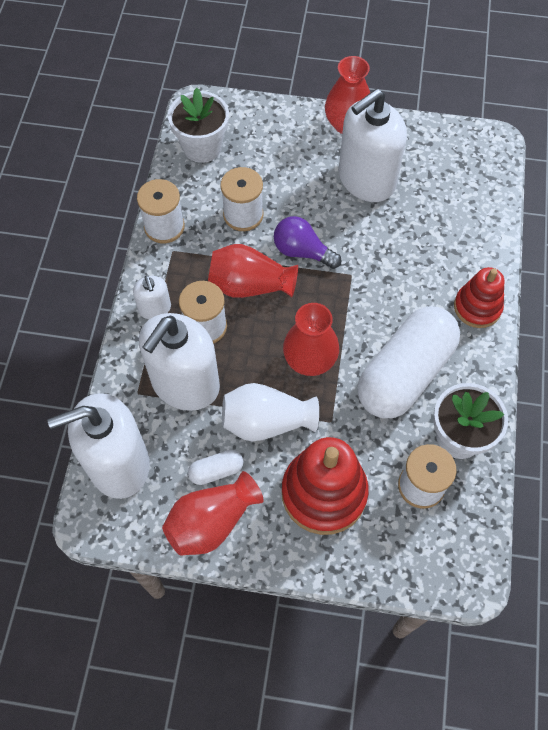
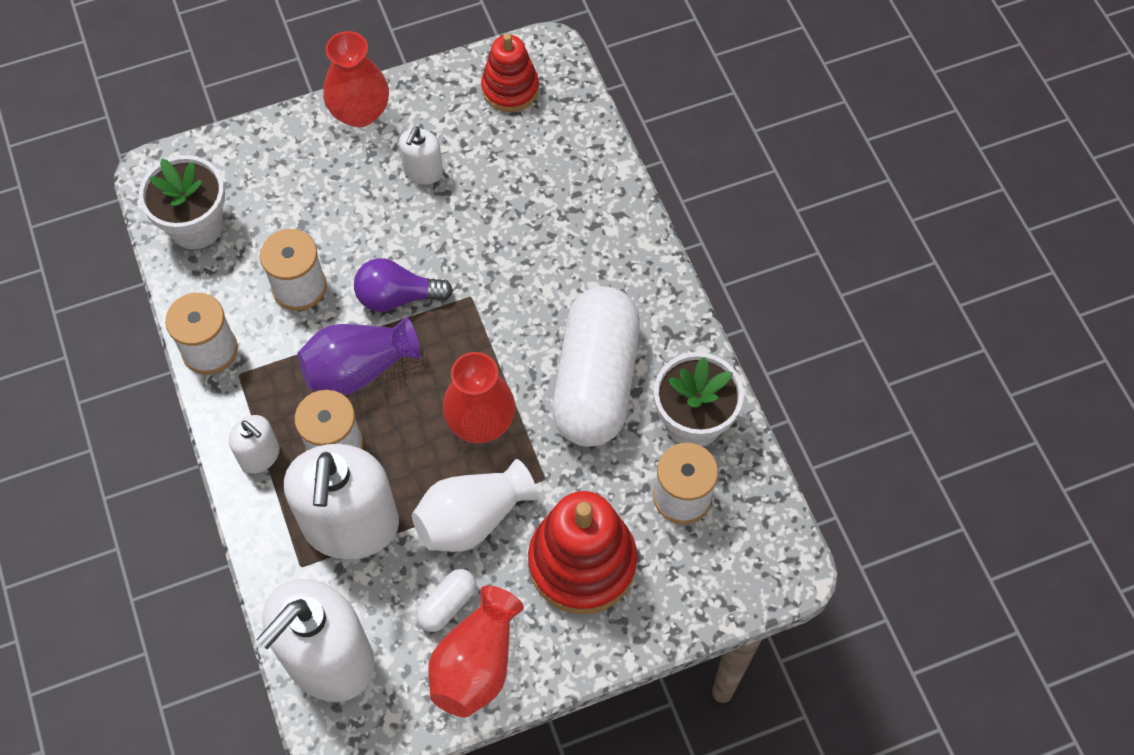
camera: 30 degrees left, 0 degrees up
red vase [208,244,298,298] -> purple vase [298,317,420,395]
white soap dispenser [339,89,407,202] -> white soap dispenser [399,126,443,185], size x0.47
red stacking toy [454,267,504,328] -> red stacking toy moved to [481,34,539,112]

